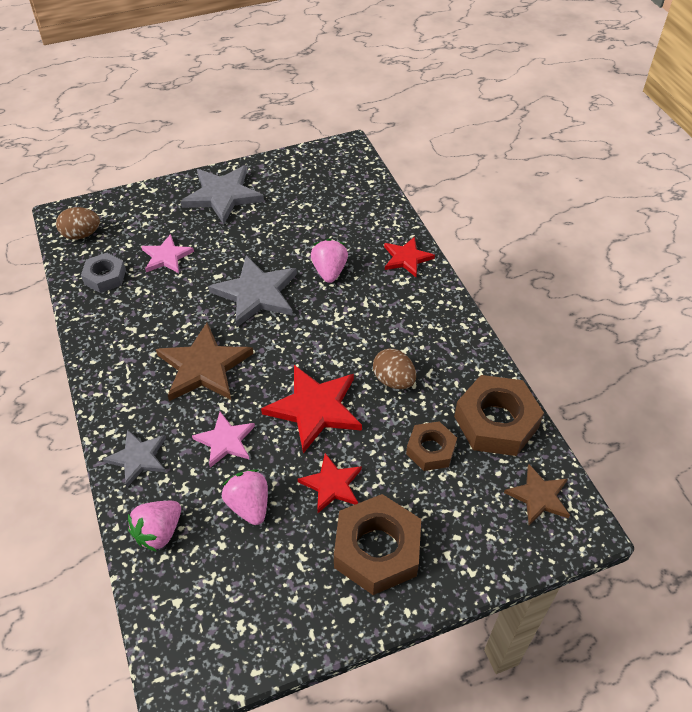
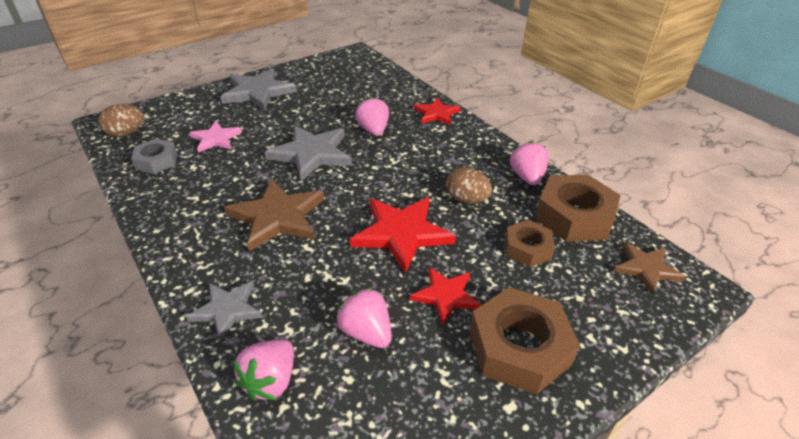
camera: 15 degrees left, 10 degrees down
pink star [192,412,255,468] -> none
none -> pink strawberry [510,141,549,185]

